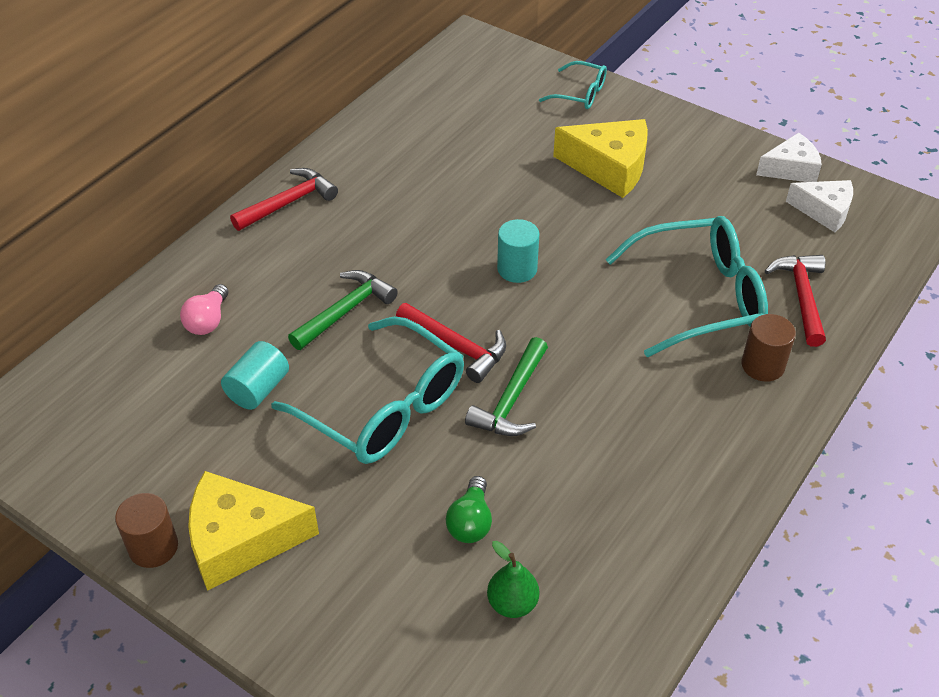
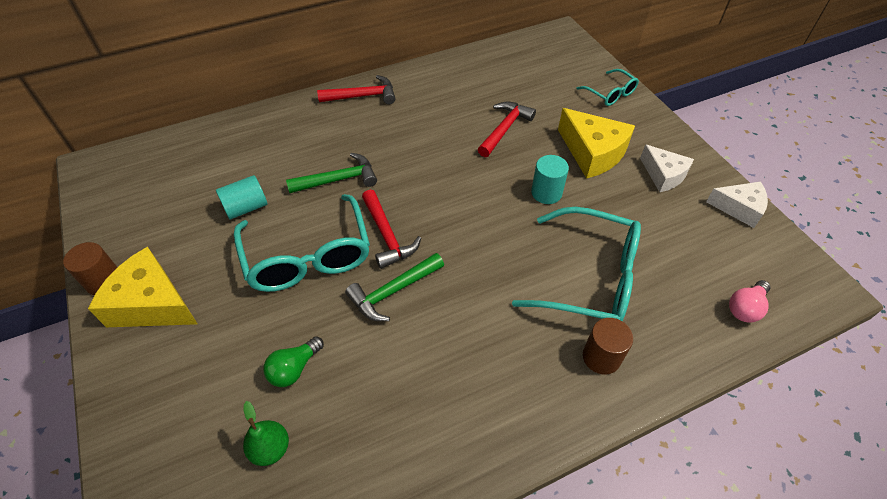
camera: 30 degrees right, 5 degrees up
pink light bulb [180,284,229,335] -> pink light bulb moved to [729,280,771,323]
turquoise cylinder [497,219,539,283] -> turquoise cylinder moved to [531,155,569,204]
red hammer [765,255,826,347] -> red hammer moved to [478,102,536,157]
white cheese [786,180,853,232] -> white cheese moved to [640,144,694,192]

